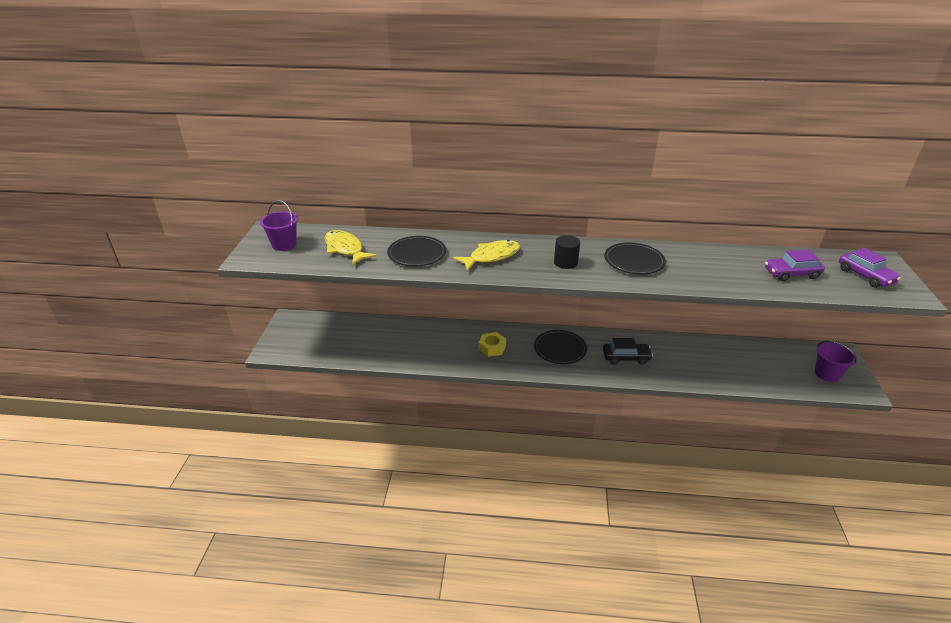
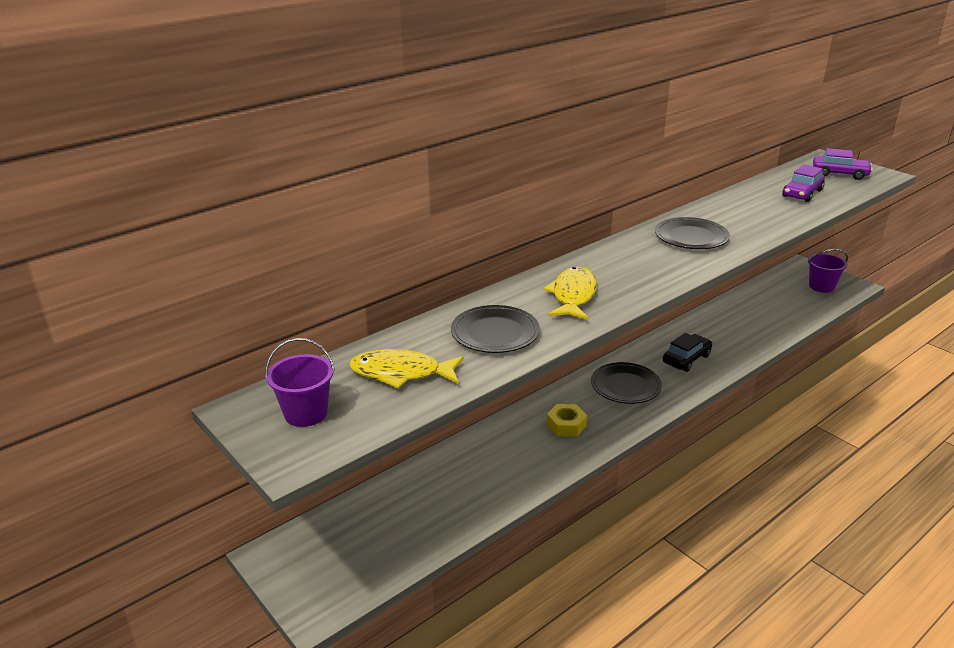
camera: 45 degrees left, 5 degrees down
black cylinder [554,235,580,269] -> none

